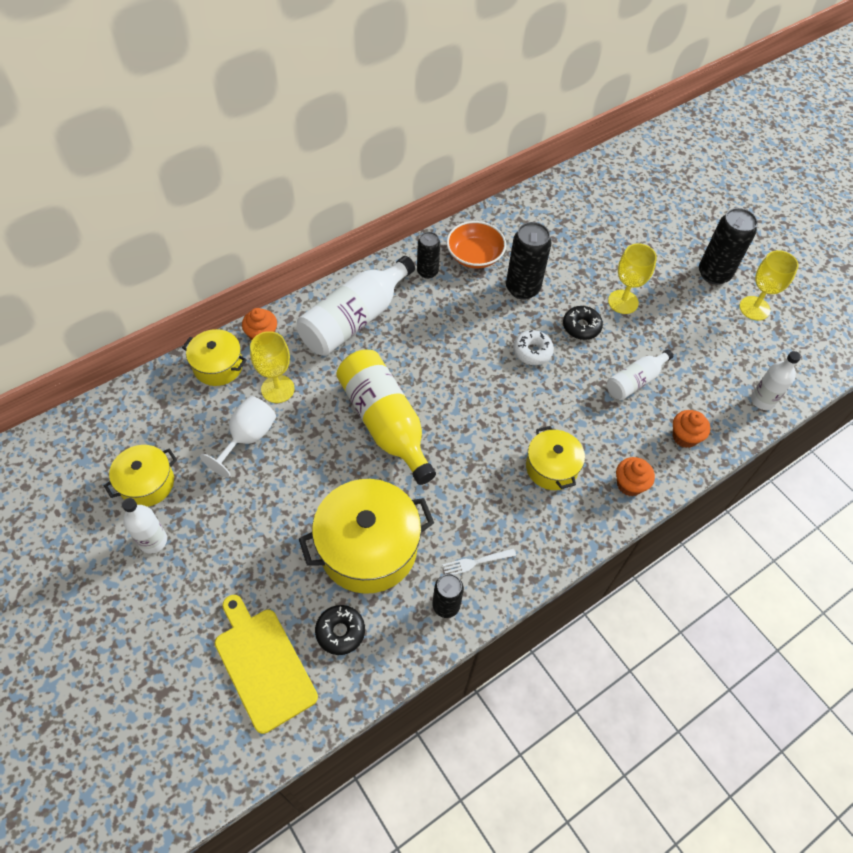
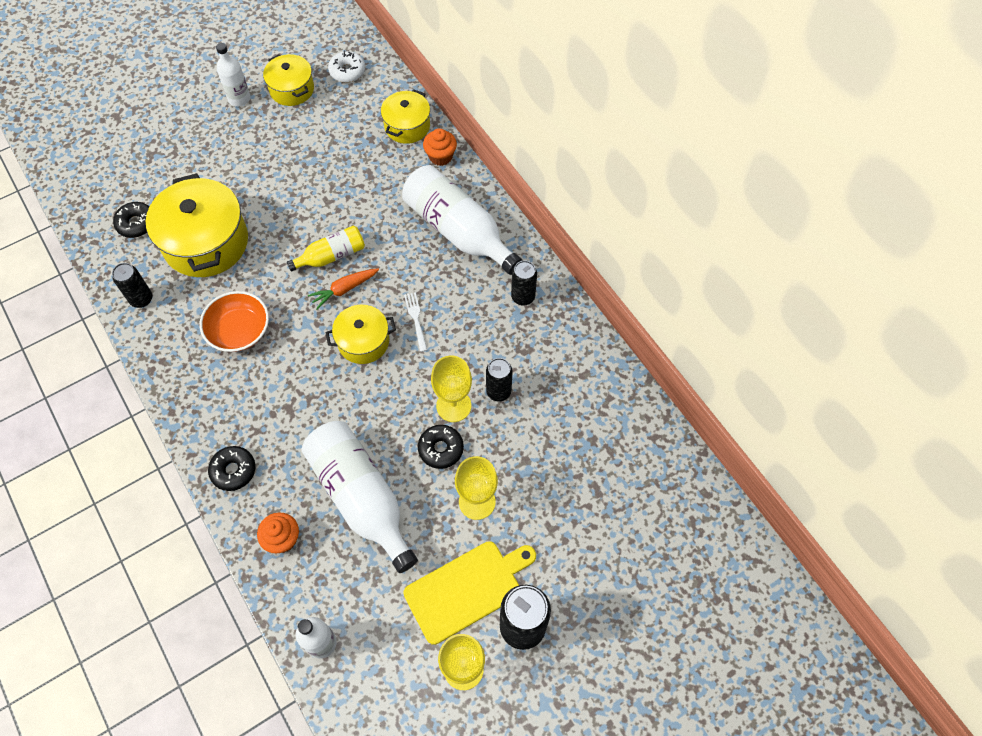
camera: 95 degrees right, 5 degrees up
white goblet [200,396,276,478] -> none
yellow cutting board [215,595,318,734] -> yellow cutting board moved to [403,541,536,645]
yellow goblet [250,331,295,403] -> yellow goblet moved to [431,356,472,422]
yellow bottle [336,350,436,485] -> yellow bottle [287,225,365,272], size x0.54
white fork [442,548,516,575] -> white fork moved to [404,292,427,352]
orange bowl [447,221,506,268] -> orange bowl moved to [200,291,269,352]
black can [506,222,552,300] -> black can [486,358,512,401], size x0.62
white donut [513,330,554,365] -> white donut moved to [328,51,365,82]
yellow pot [526,426,585,490] -> yellow pot moved to [325,305,396,364]
white bottle [607,349,673,400] -> white bottle [301,421,418,573], size x1.84
orange cupcake [616,457,655,496] -> black donut [208,446,255,491]
none -> orange carrot [308,268,379,310]

